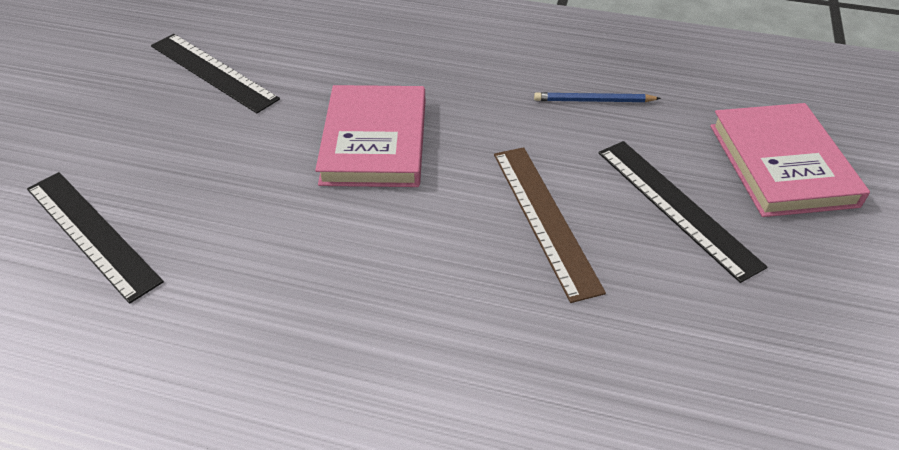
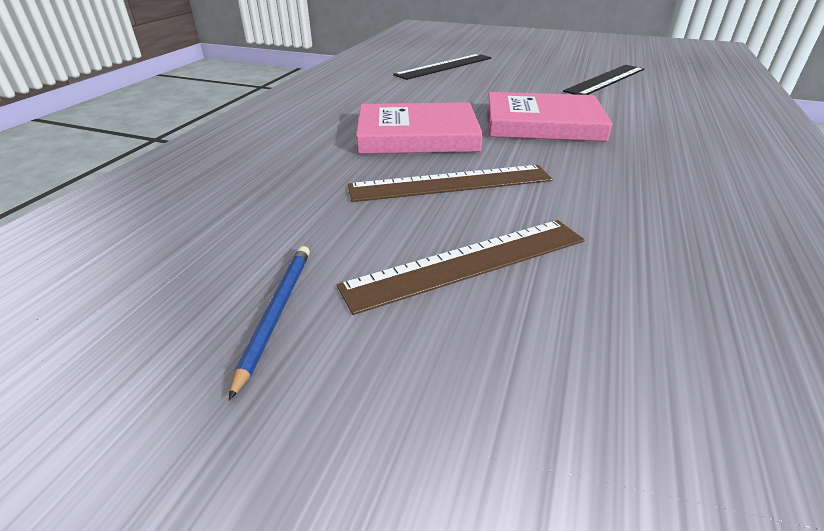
camera: 95 degrees right, 10 degrees down
blue pencil [534,92,661,102] -> blue pencil moved to [229,246,310,401]
black ruler [599,141,767,283] -> brown ruler [337,220,585,315]
pink book [710,103,870,217] -> pink book moved to [356,102,483,154]

